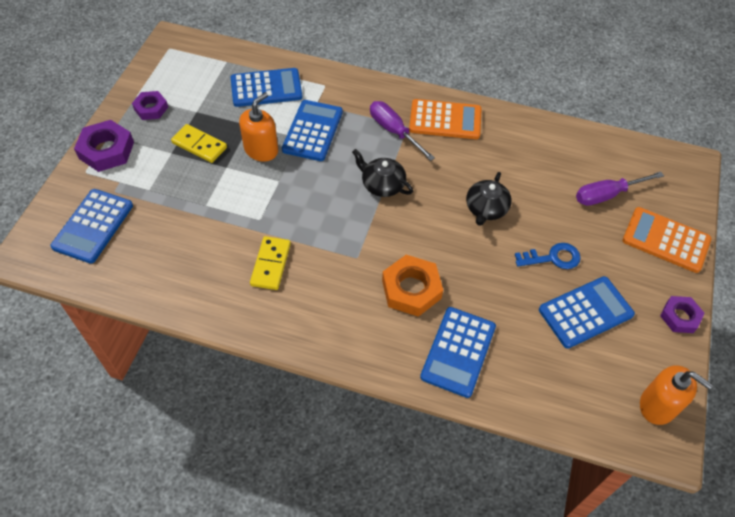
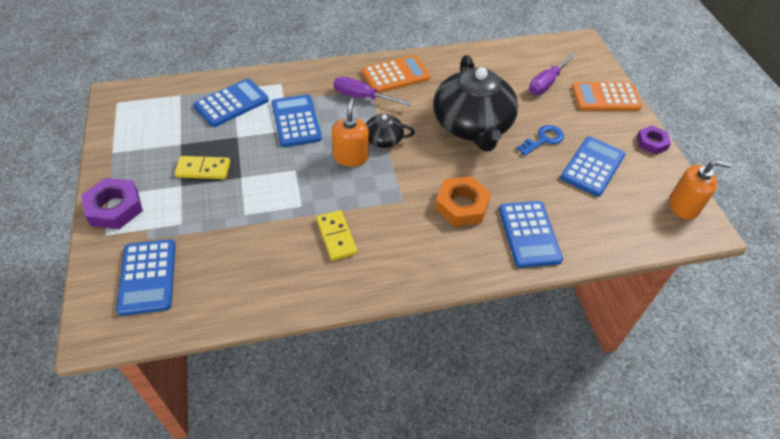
camera: 30 degrees left, 5 degrees down
purple nut [132,91,168,120] -> none
orange soap dispenser [239,92,278,162] -> orange soap dispenser moved to [332,98,369,167]
black teapot [466,172,512,226] -> black teapot [433,55,518,152], size x2.15

